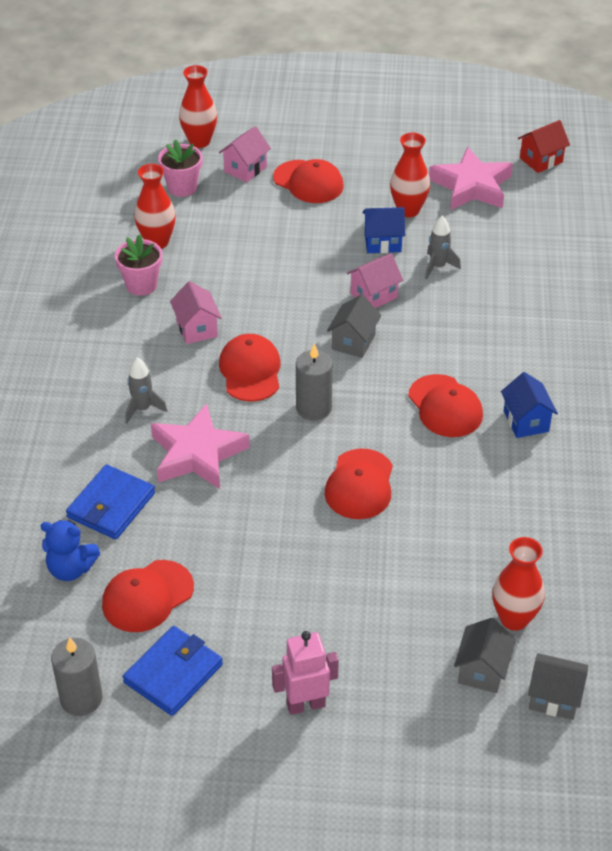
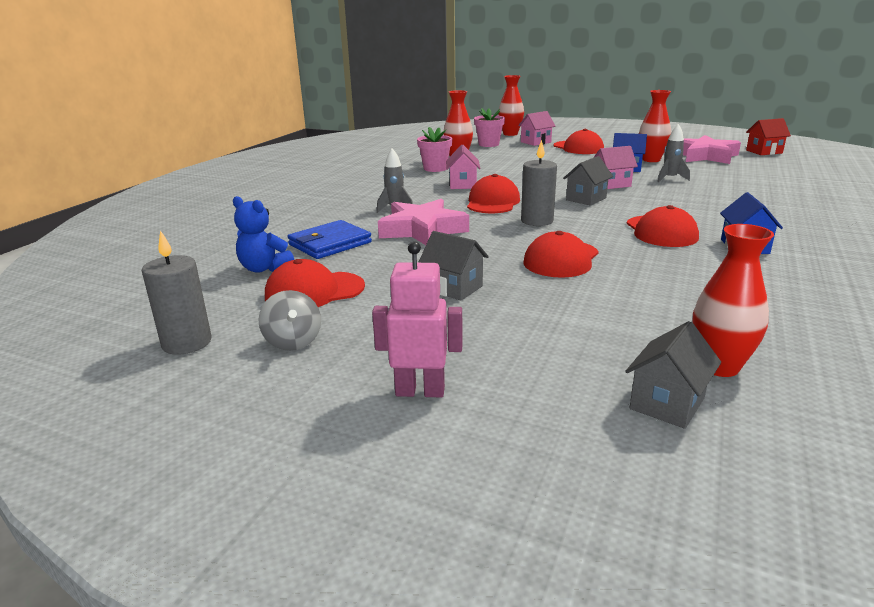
camera: 20 degrees right, 20 degrees down
blue wallet [123,626,223,716] -> grey spinning top [258,290,321,351]
grey house [528,653,588,720] -> grey house moved to [418,231,489,300]

